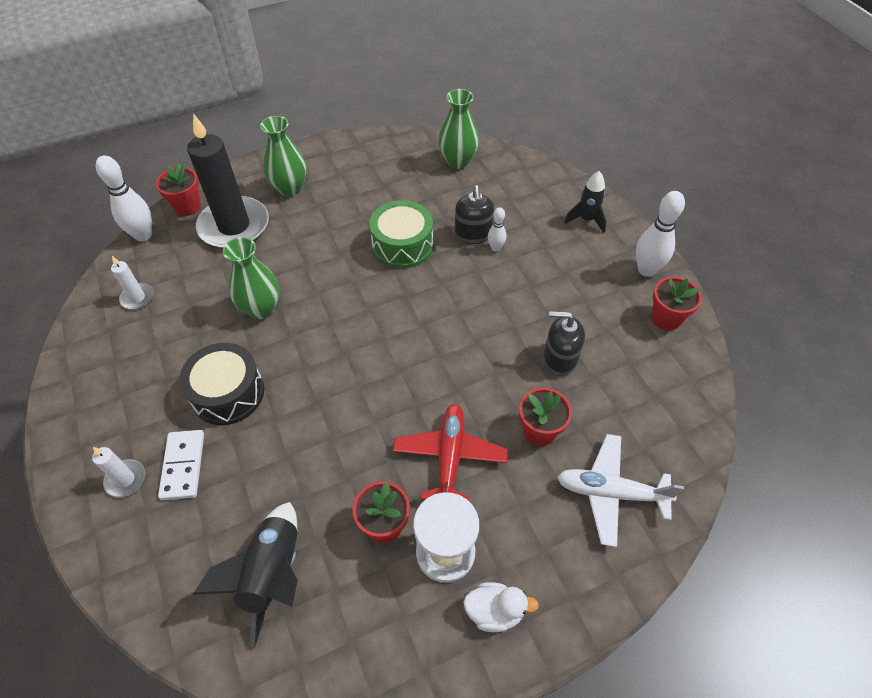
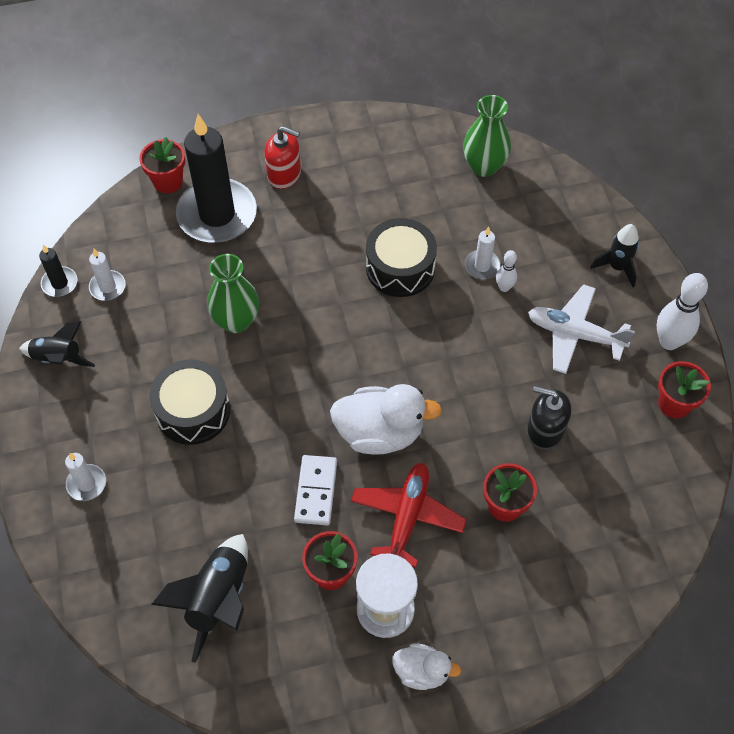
camera: 10 degrees right, 5 degrees up
white bowling pin [96,156,152,241] -> none
white domino [158,430,204,500] -> white domino moved to [294,455,337,525]
green vase [260,116,306,196] -> red soap dispenser [264,126,301,189]
green drum [369,200,433,269] -> black drum [366,218,437,297]
black soap dispenser [455,185,494,244] -> white candle [465,227,501,279]
white plane [557,434,684,547] -> white plane moved to [528,284,635,374]
none -> black rocket [19,321,95,367]
none -> black candle [39,245,78,297]
none -> white duck [330,384,442,455]

